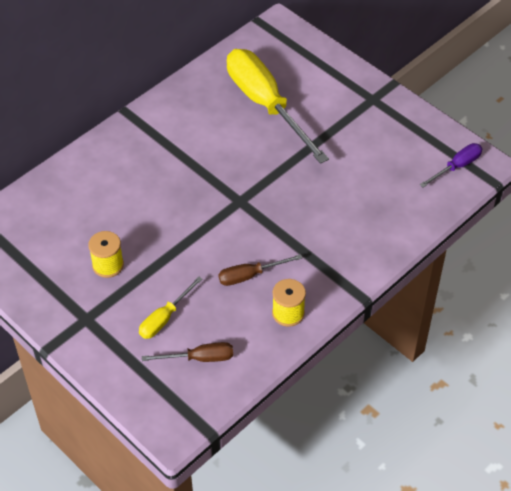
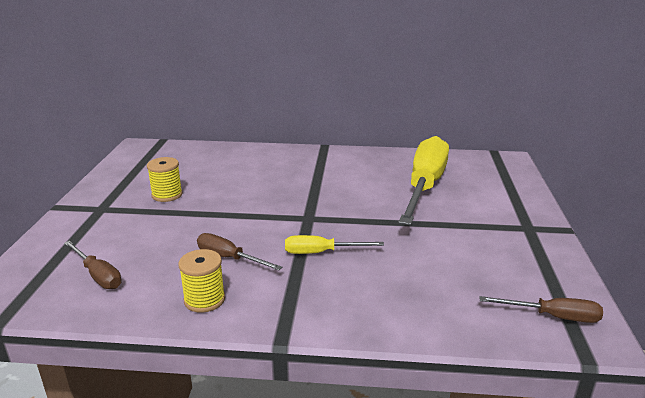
camera: 50 degrees right, 25 degrees down
yellow screwdriver [139,277,203,339] -> yellow screwdriver moved to [285,235,384,254]
purple screwdriver [420,143,482,187] -> brown screwdriver [479,296,603,323]

